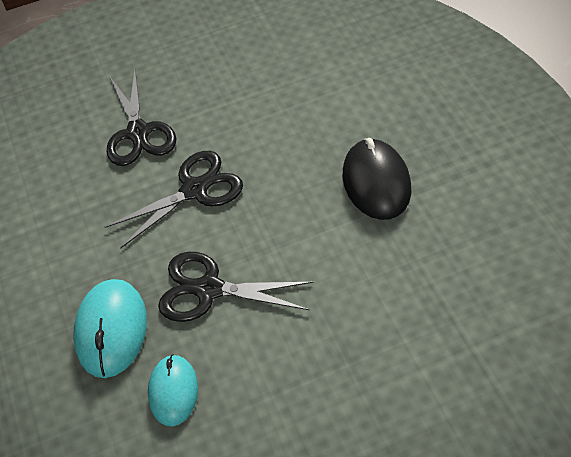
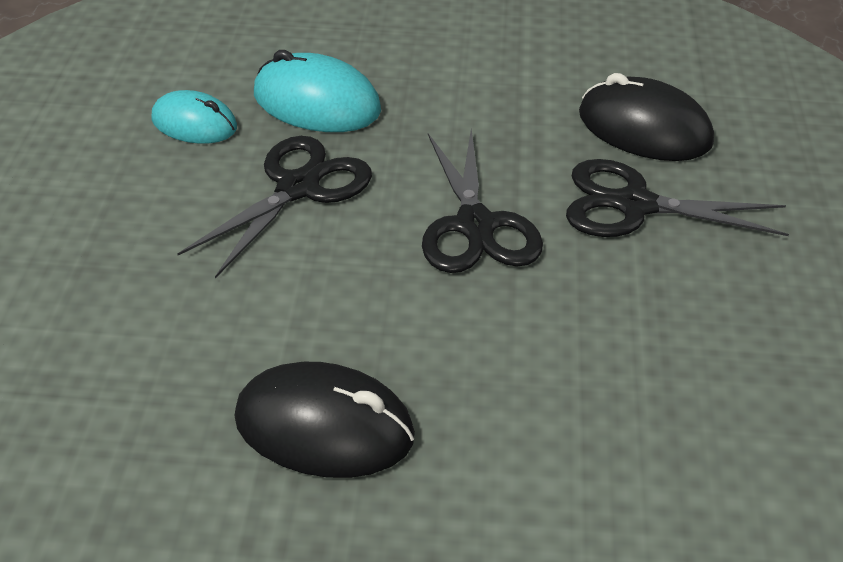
camera: 110 degrees right, 10 degrees down
none -> black mouse [579,73,714,161]

